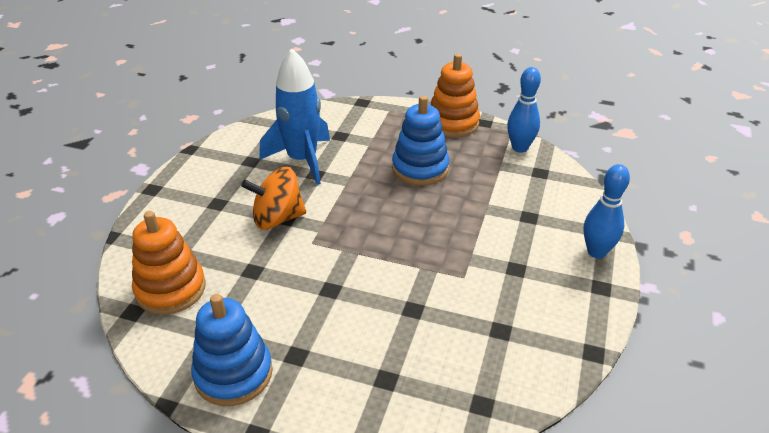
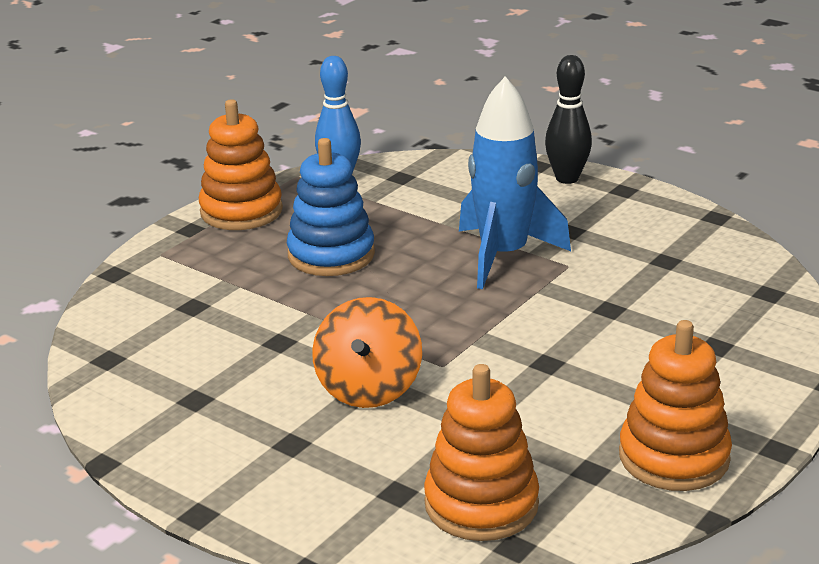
camera: 70 degrees left, 10 degrees down
blue stacking toy [191,294,273,406] -> orange stacking toy [619,320,732,491]
blue rocket [259,49,330,185] -> blue rocket moved to [459,76,571,289]
blue bowling pin [584,164,630,258] -> black bowling pin [545,55,592,184]

